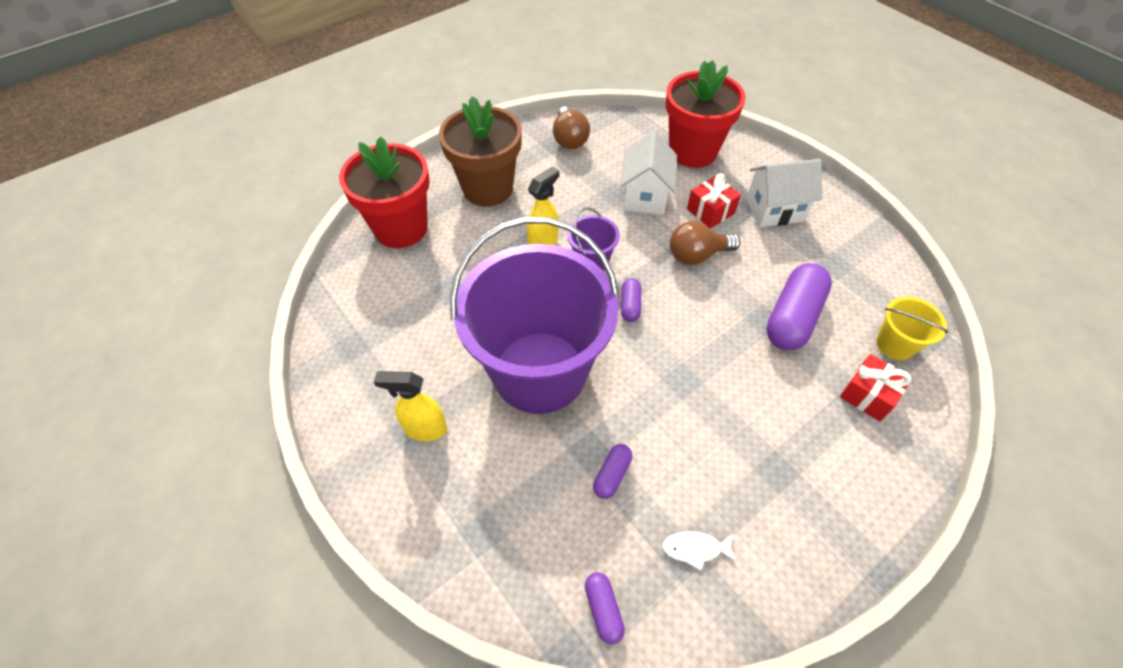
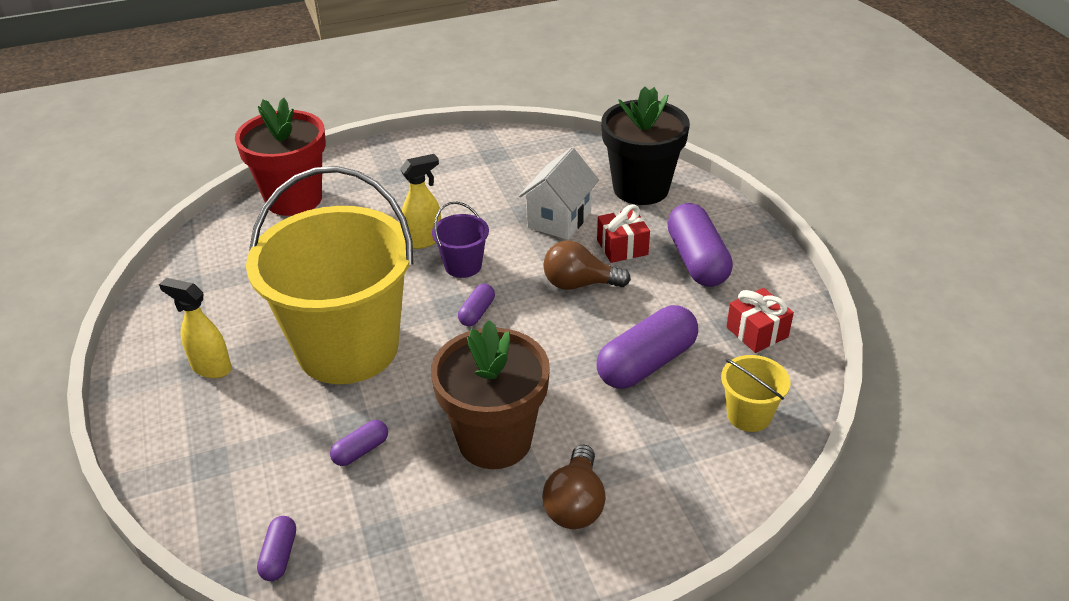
camera: 20 degrees right, 15 degrees down
brown flower pot [439,96,522,207] -> brown flower pot moved to [431,320,550,469]
purple bucket [450,217,619,414] -> yellow bucket [246,166,413,384]
brown light bulb [553,106,590,149] -> brown light bulb moved to [542,445,606,529]
white fish [662,531,737,570] -> none
red flower pot [665,60,746,168] -> black flower pot [601,87,690,205]
white house [746,159,822,227] -> purple capsule [667,203,733,287]
red gift [840,354,912,422] -> red gift moved to [726,288,794,353]

